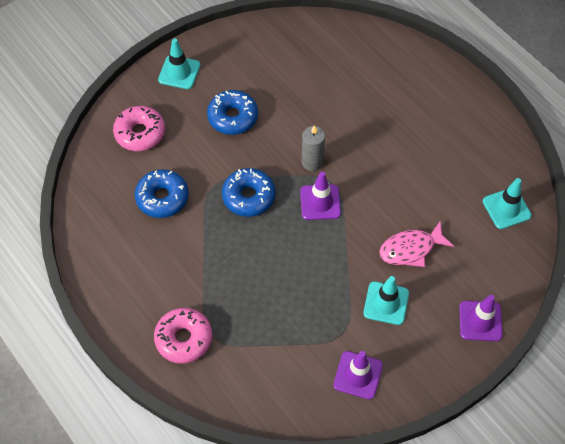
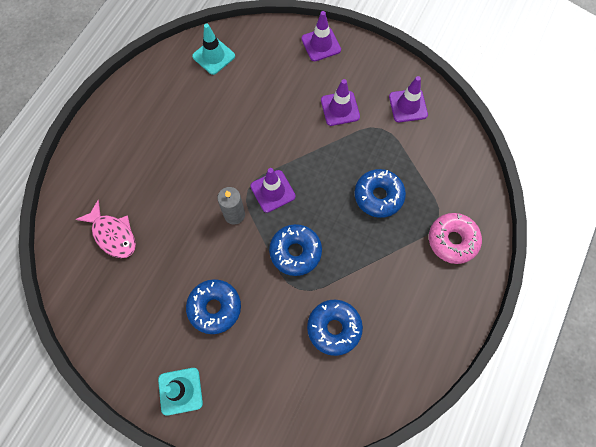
camera: 115 degrees left, 10 degrees up
pink donut [113,106,165,151] -> none
turquoise traffic cone [363,276,409,325] -> purple traffic cone [321,79,360,126]
pink fish [379,220,454,267] -> pink fish moved to [76,200,136,258]
none -> blue donut [354,169,406,218]

